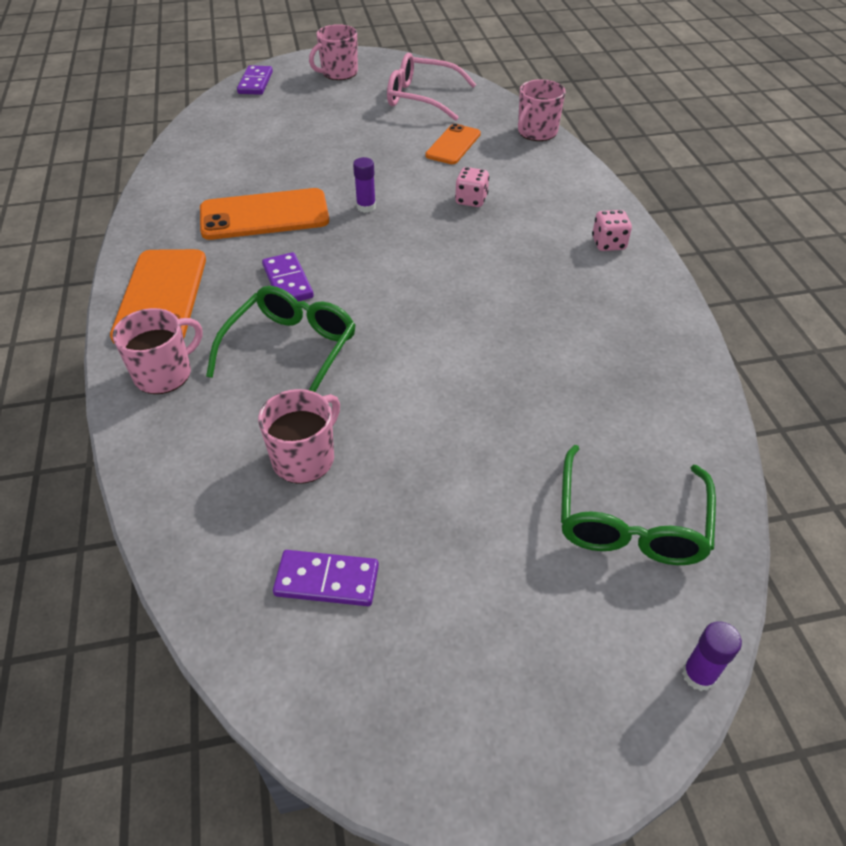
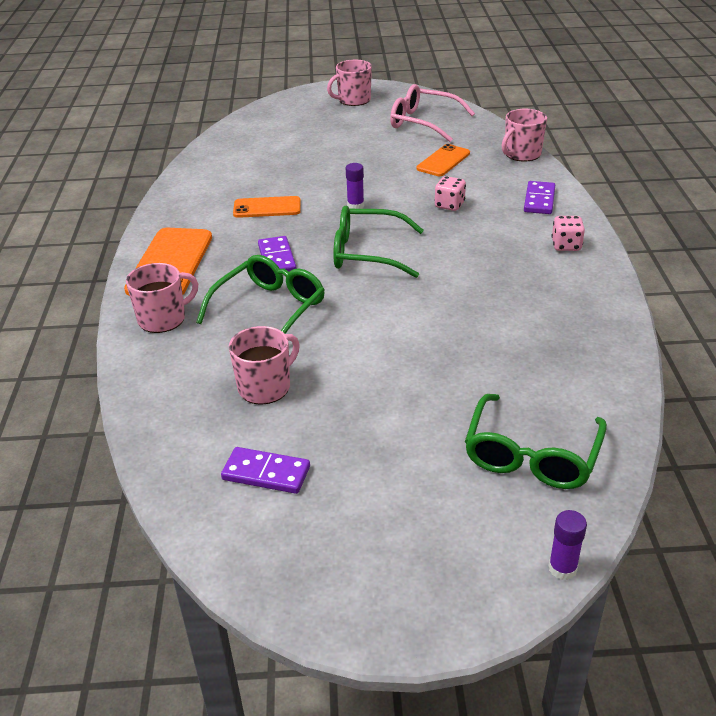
camera: 10 degrees right, 10 degrees down
orange phone [200,188,329,240] -> orange phone [233,196,301,218], size x0.61
purple domino [237,65,273,95] -> purple domino moved to [524,181,555,214]
none -> green glasses [333,206,424,278]

